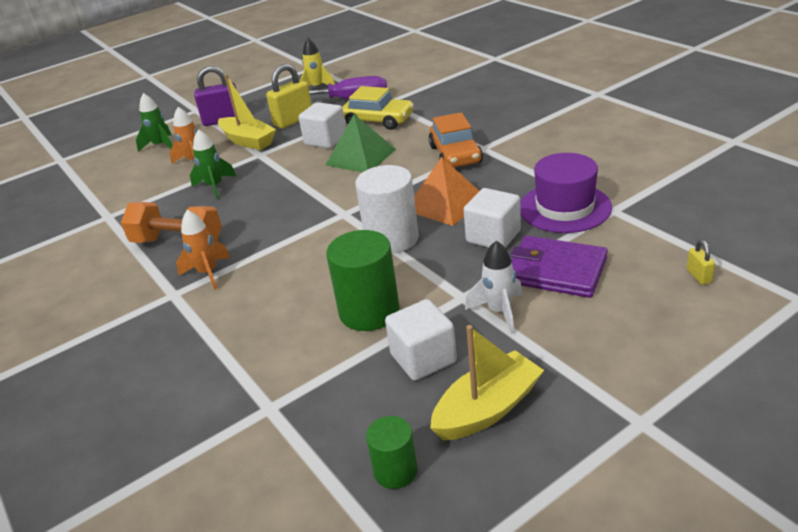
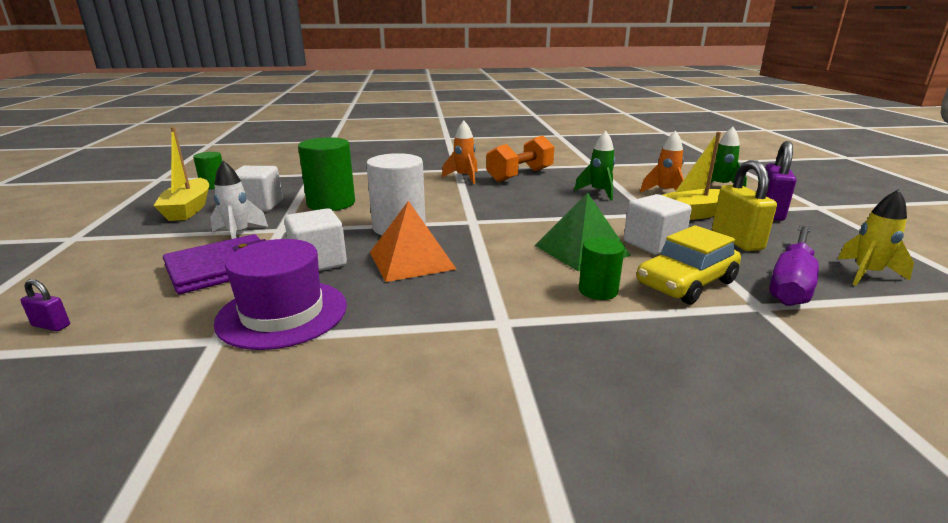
camera: 115 degrees right, 10 degrees down
orange car [428,112,483,168] -> none
yellow padlock [687,240,715,285] -> purple padlock [20,279,70,331]
none -> green cylinder [579,238,624,300]

